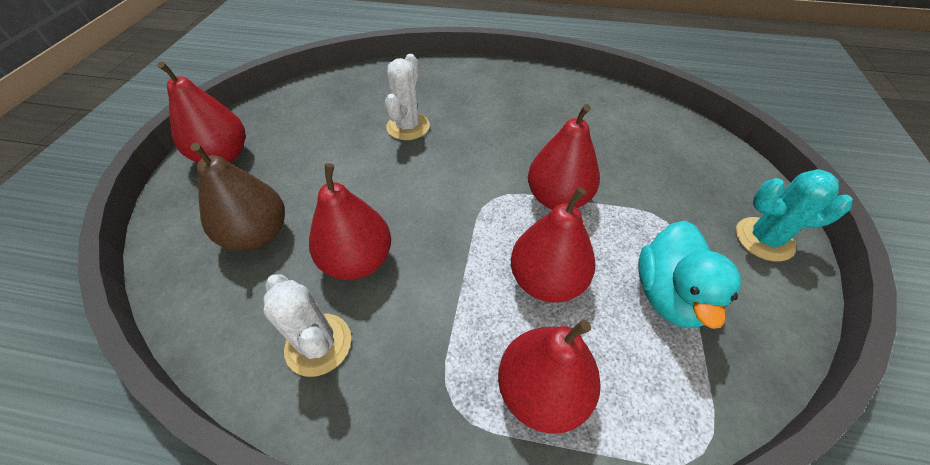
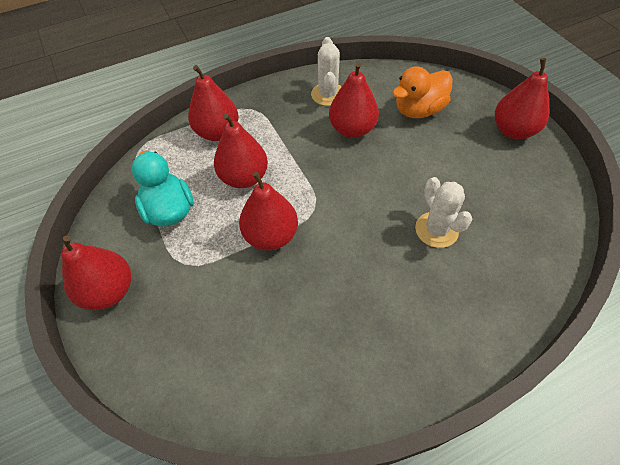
camera: 145 degrees right, 5 degrees up
brown pear [190,143,285,251] -> orange duck [393,66,453,118]
white cactus [263,274,351,377] -> white cactus turned 75 degrees clockwise [311,37,342,106]
turquoise cactus [736,169,853,261] -> red pear [61,235,131,310]

